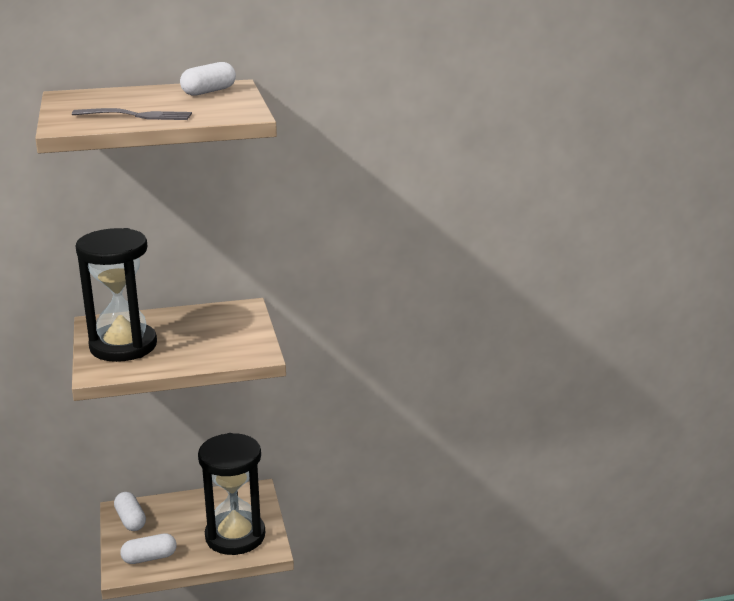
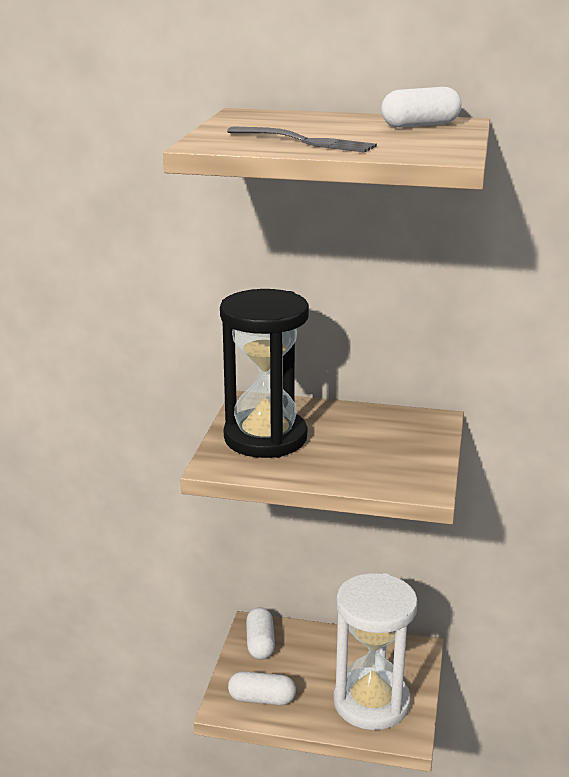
camera: 25 degrees right, 0 degrees up
black hourglass [198,433,265,555] -> white hourglass [333,573,418,730]

